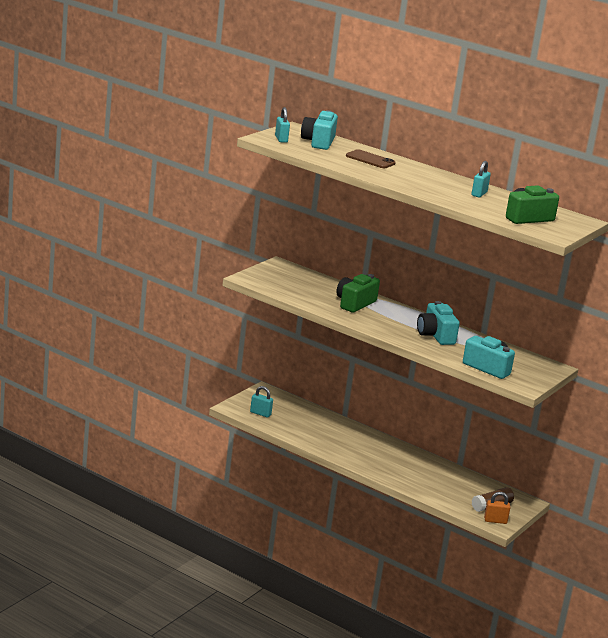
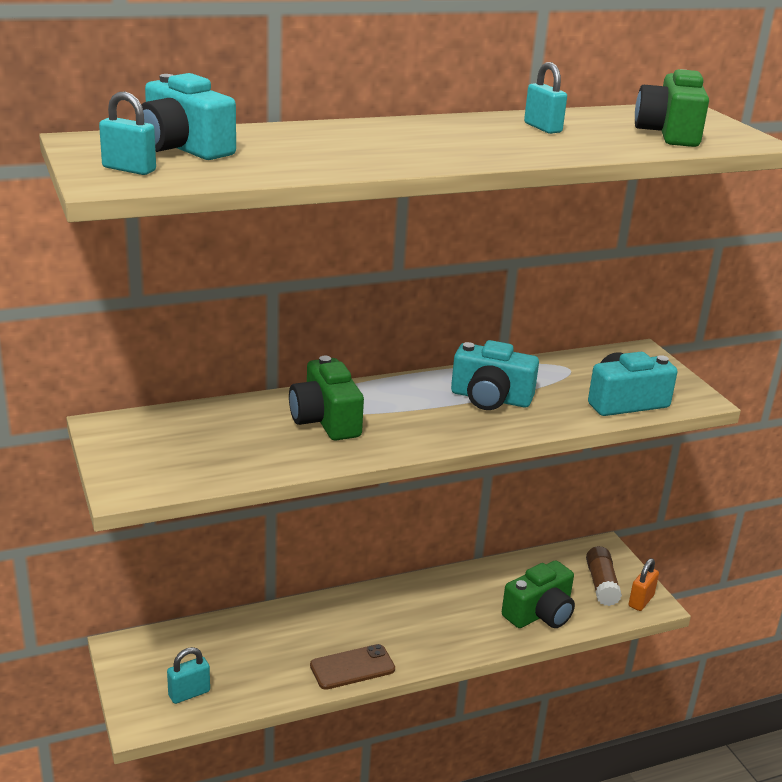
camera: 55 degrees left, 5 degrees up
brown phone [346,149,396,168] -> brown phone moved to [310,644,395,690]
none -> green camera [502,560,575,628]

